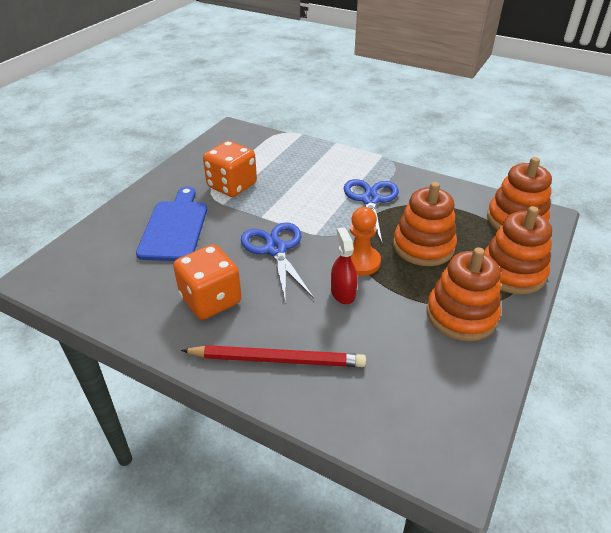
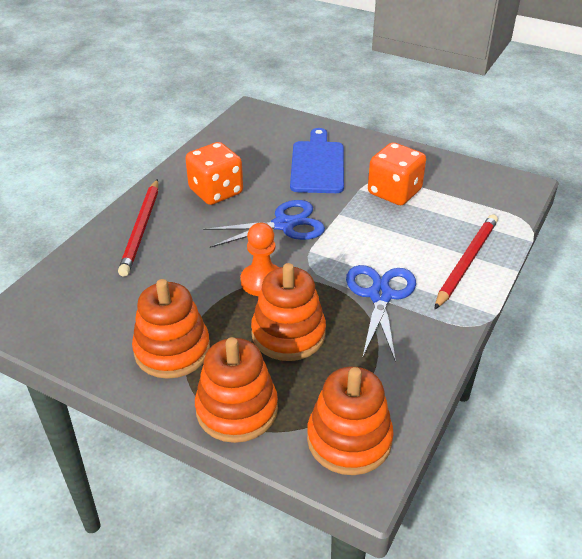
camera: 90 degrees right, 0 degrees up
blue cutting board [136,186,207,261] -> blue cutting board turned 90 degrees counterclockwise [290,128,344,193]
red spray bottle [331,227,358,304] -> none
blue scissors [344,179,399,243] -> blue scissors turned 90 degrees counterclockwise [346,265,416,362]
none -> red pencil [434,214,498,310]

